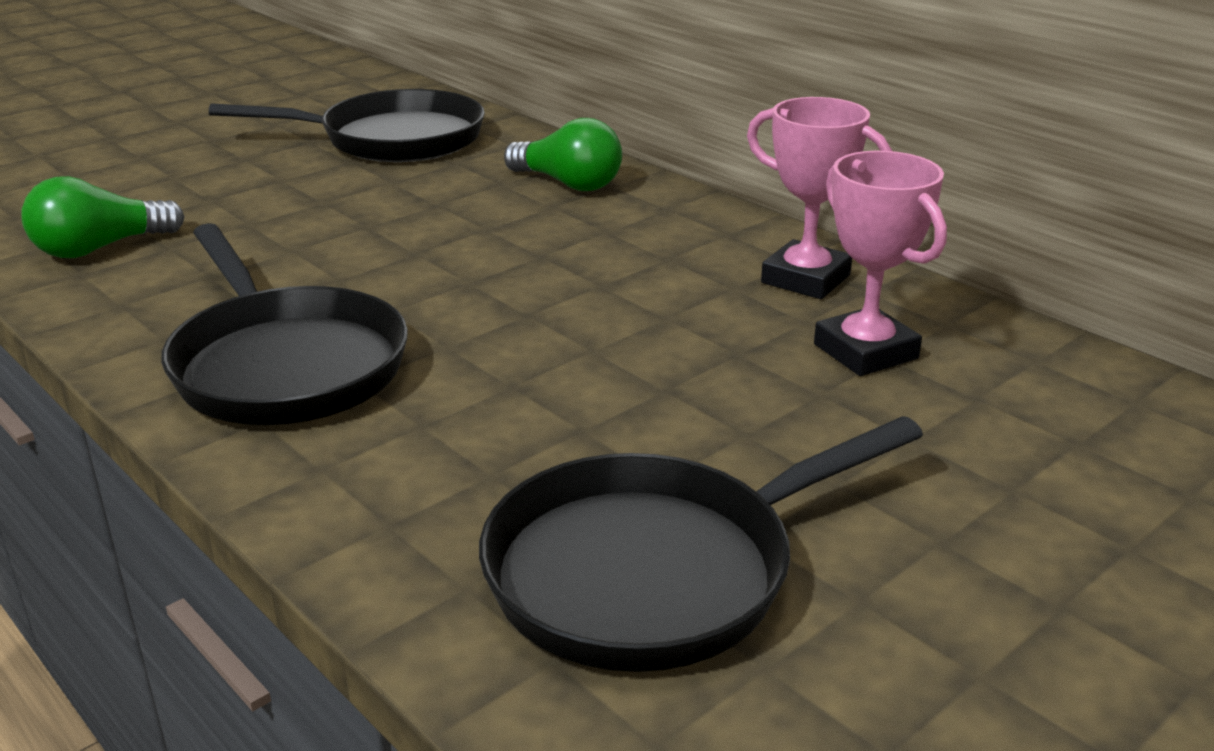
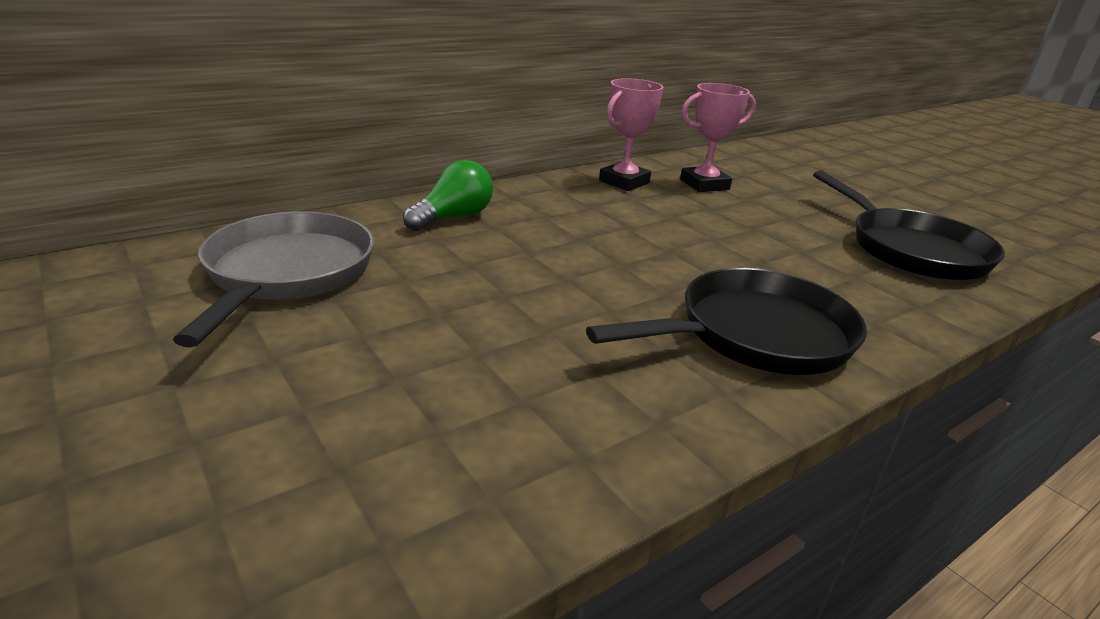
camera: 85 degrees left, 0 degrees up
green light bulb [21,176,185,258] -> none
black pan [209,89,485,162] -> grey pan [173,211,374,347]

